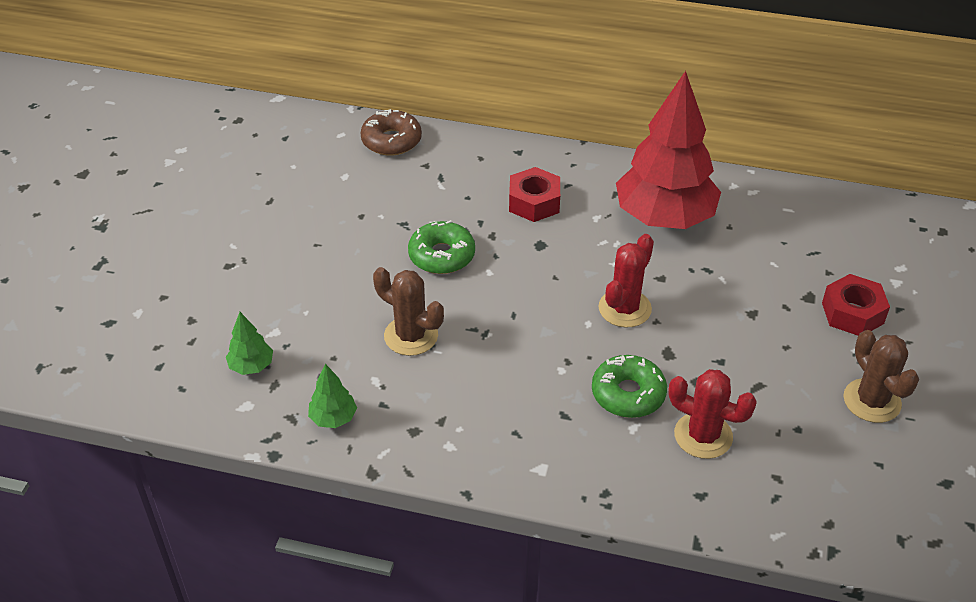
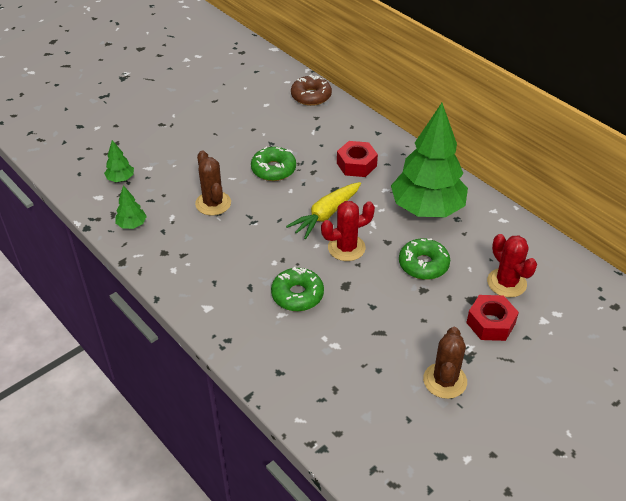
camera: 35 degrees right, 0 degrees up
red tree [616,71,721,229] -> green tree [391,103,468,218]
red cactus [668,369,757,459] -> red cactus moved to [487,234,537,298]
none -> yellow carrot [286,182,361,239]
none -> green donut [399,238,450,280]

